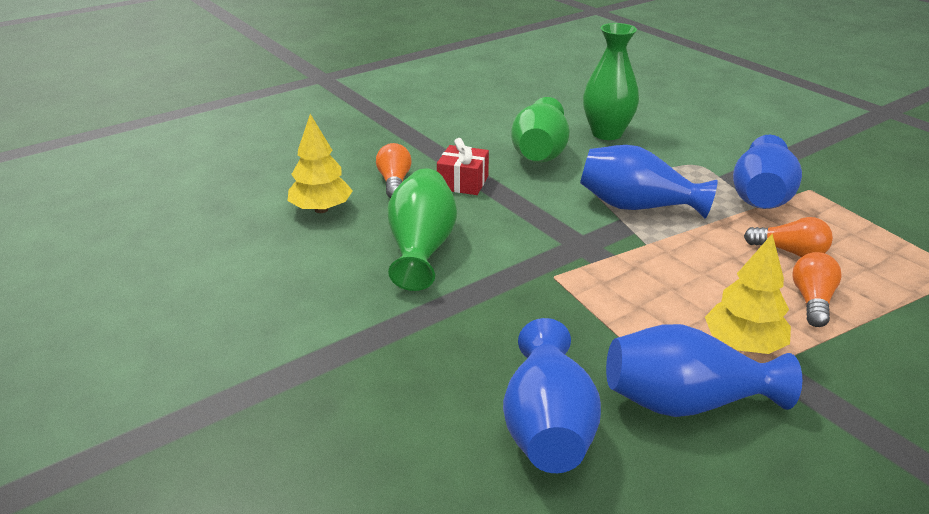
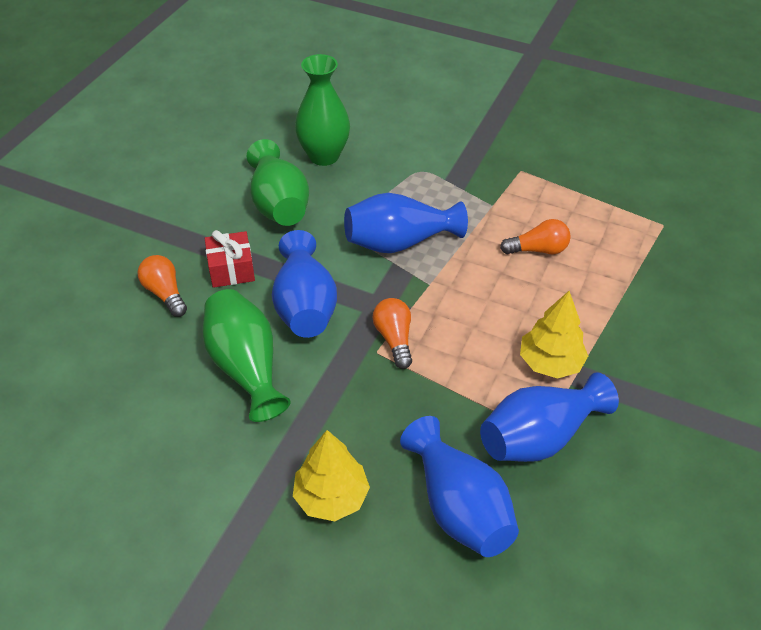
camera: 30 degrees left, 15 degrees up
yellow tree [288,114,353,213] -> yellow tree moved to [293,430,370,521]
blue vase [733,135,802,209] -> blue vase moved to [272,230,337,338]
orange light bulb [792,252,842,327] -> orange light bulb moved to [372,298,412,369]

